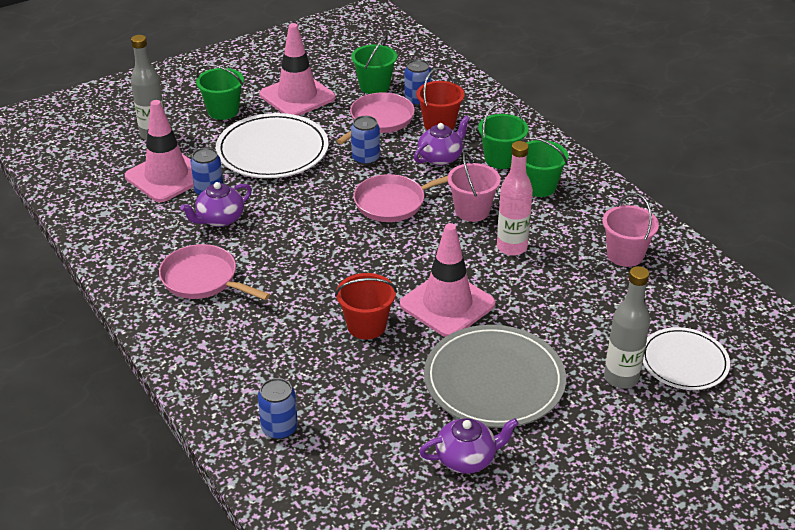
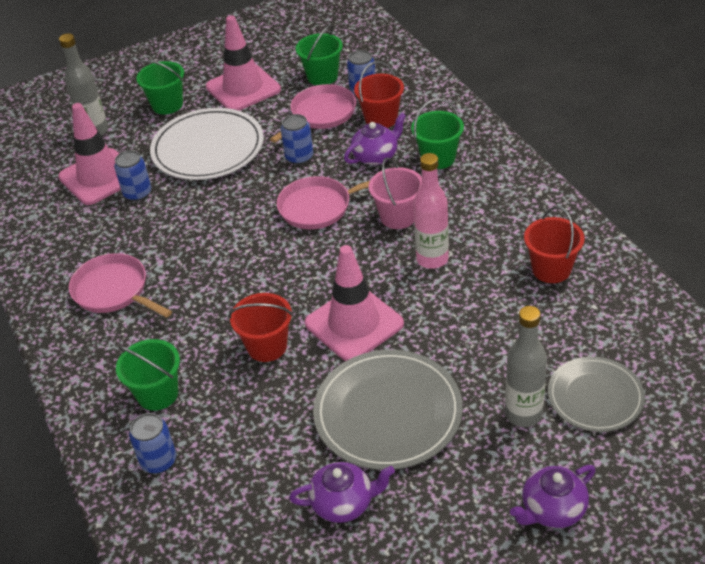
camera: 10 degrees right, 5 degrees up
purple teapot [180,182,252,227] -> purple teapot moved to [510,465,596,528]
green bucket [520,137,568,197] -> green bucket moved to [116,339,180,411]
pink bucket [603,193,659,267] -> red bucket [524,206,585,283]
white plate [643,327,730,390] -> grey plate [548,357,645,432]

